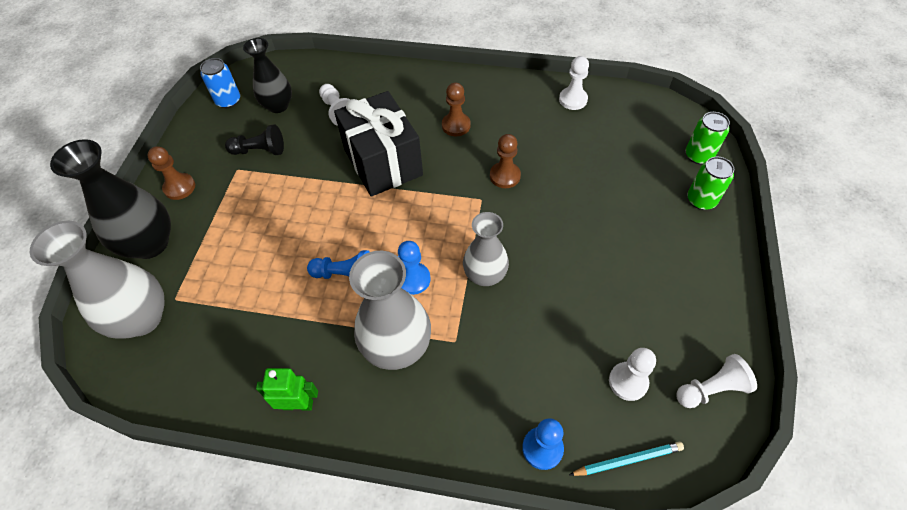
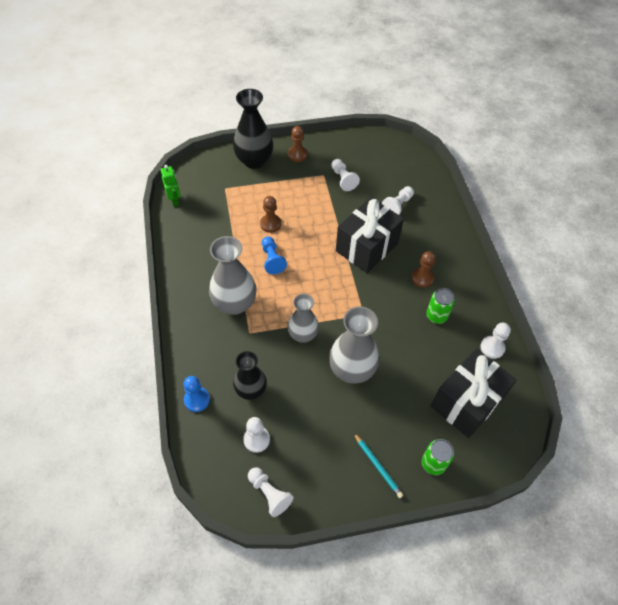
camera: 65 degrees right, 0 degrees up
grey vase [30,221,164,339] -> grey vase moved to [329,306,380,384]
blue can [200,58,240,108] -> none
black pawn [225,124,284,155] -> white pawn [331,159,360,191]
black vase [243,38,292,113] -> black vase moved to [233,351,267,400]
green robot [256,368,318,410] -> green robot moved to [161,165,181,207]
blue pawn [398,241,431,295] -> none
brown pawn [490,134,521,188] -> brown pawn moved to [260,196,282,233]
turquoise pencil [569,442,684,476] -> turquoise pencil moved to [354,433,403,498]
green can [685,112,730,165] -> green can moved to [426,288,455,324]
none -> black gift [431,349,517,438]

